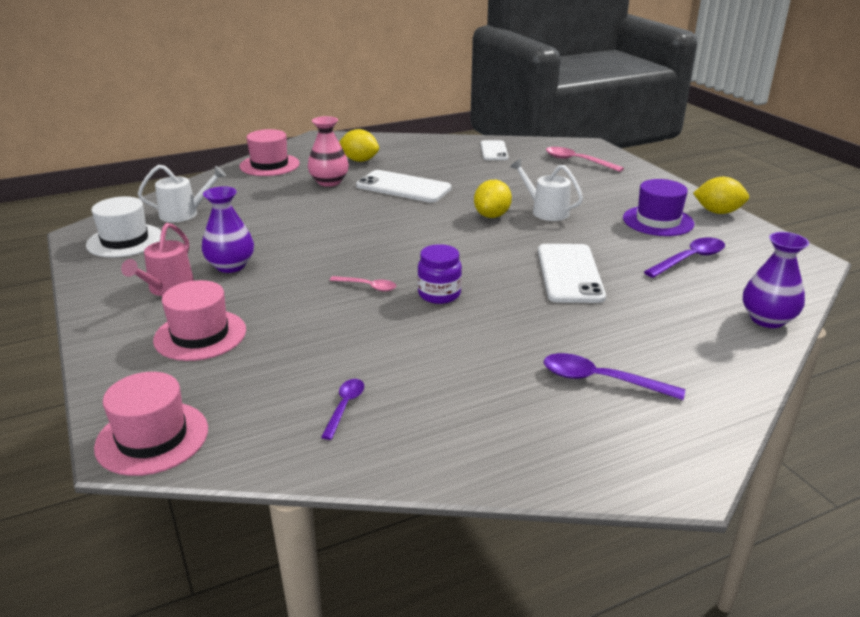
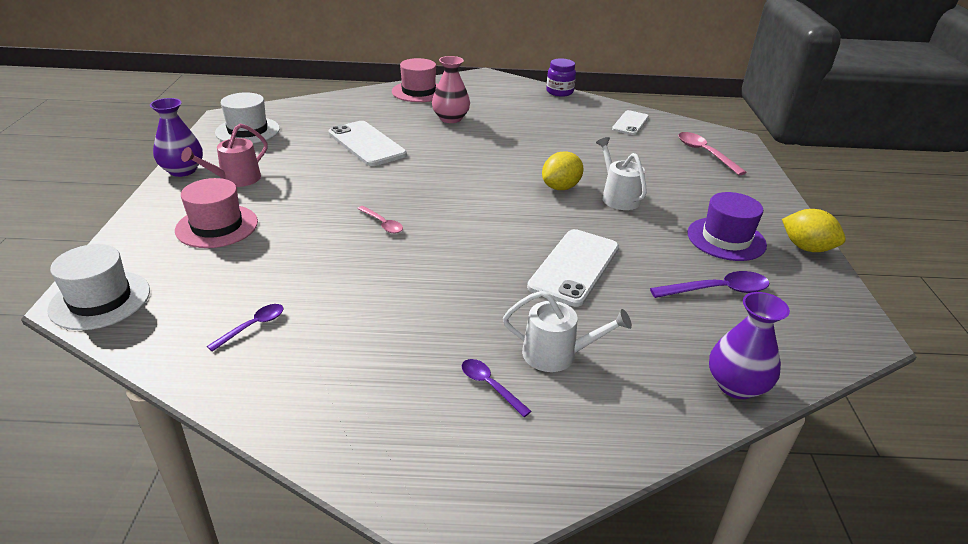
camera: 25 degrees right, 5 degrees up
pink hat [94,372,208,476] -> white hat [47,244,150,330]
white watering can [138,165,226,222] -> white watering can moved to [503,291,632,372]
purple vase [202,186,254,273] -> purple vase moved to [150,98,203,177]
yellow lemon [339,129,379,162] -> none
white phone [356,170,451,203] -> white phone moved to [328,121,407,166]
purple jar [417,244,462,304] -> purple jar moved to [546,58,576,97]
purple spoon [544,353,685,400] -> purple spoon [462,359,532,417], size x0.62

